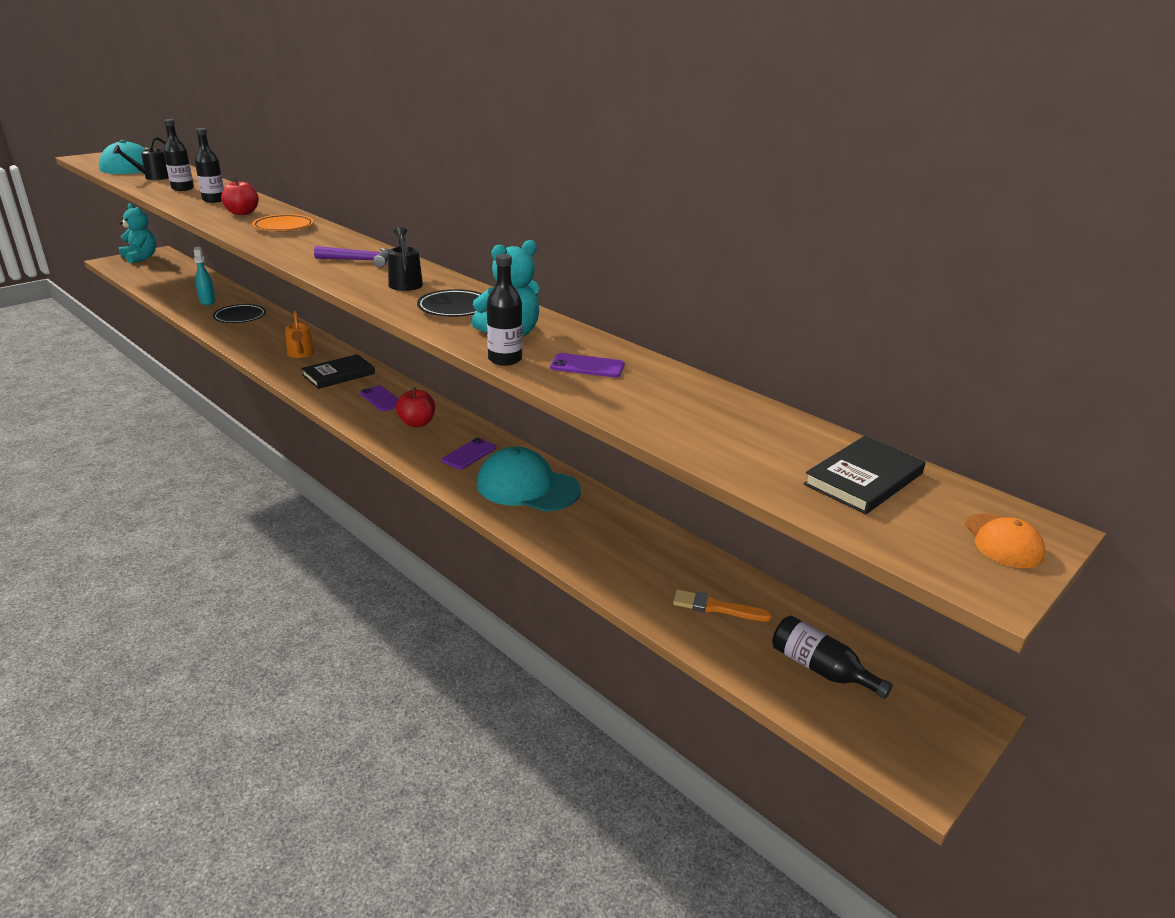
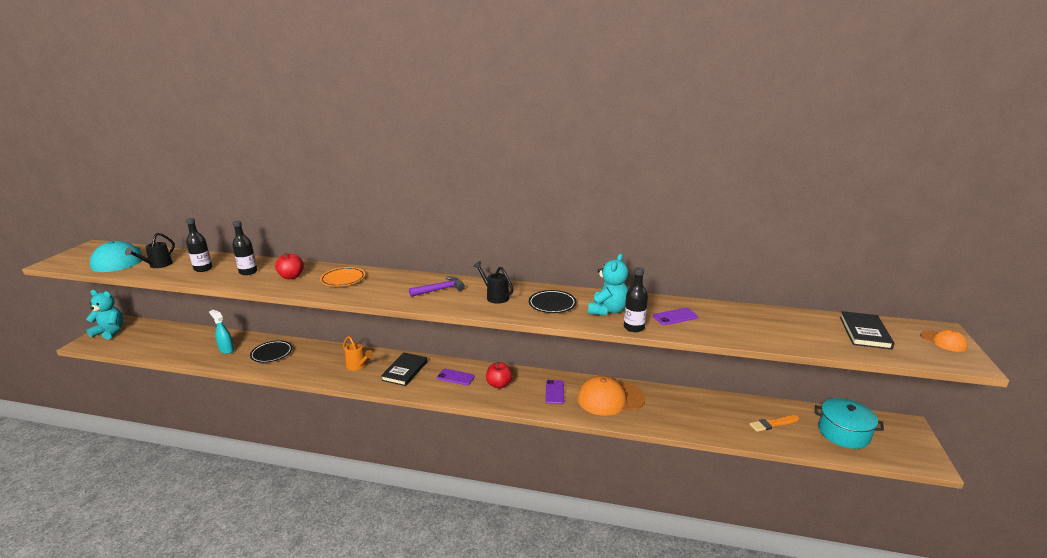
camera: 30 degrees left, 5 degrees down
turquoise cap [477,447,581,512] -> orange cap [577,376,645,416]
black bottle [772,616,893,699] -> turquoise pot [815,398,884,449]

